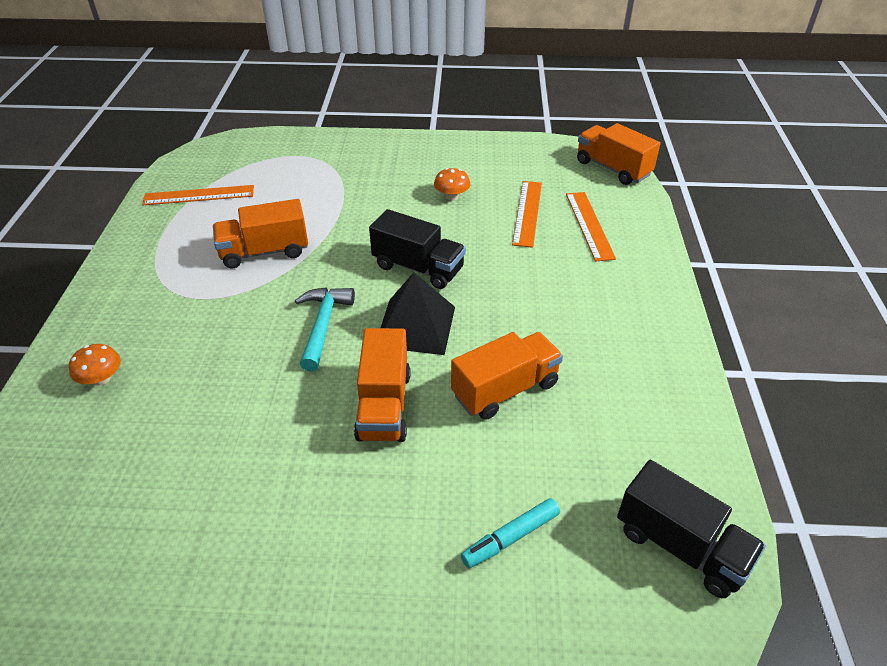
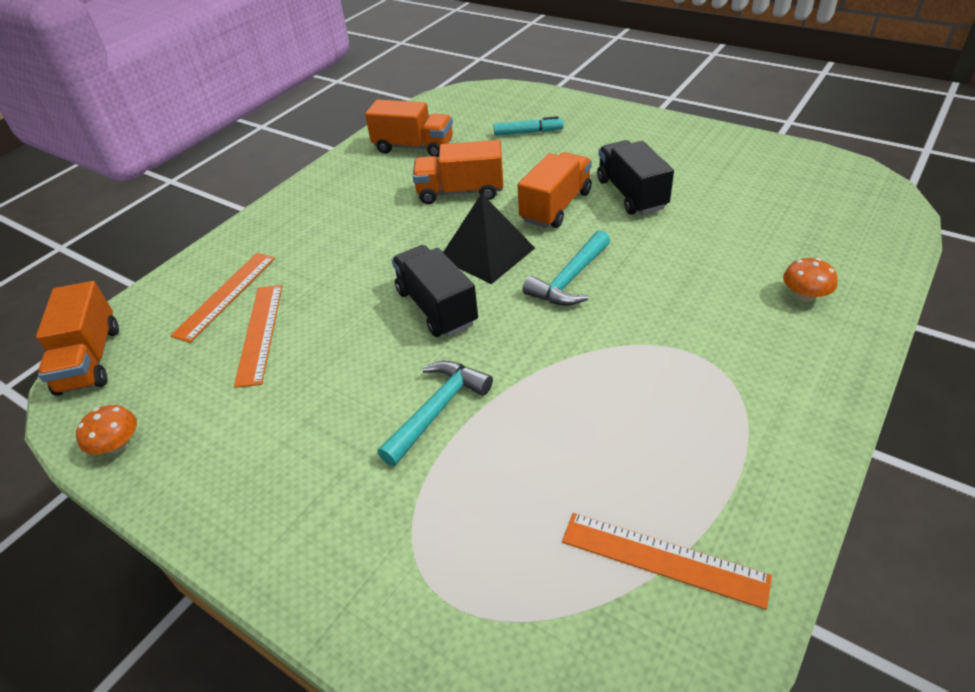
camera: 145 degrees left, 0 degrees up
orange truck [213,199,308,268] -> orange truck moved to [365,100,453,157]
orange mushroom [434,168,471,200] -> orange mushroom moved to [76,405,137,454]
orange ruler [512,181,542,248] -> orange ruler turned 45 degrees counterclockwise [234,285,282,388]
black truck [617,460,766,598] -> black truck moved to [597,140,674,215]
none -> turquoise hammer [377,361,493,466]

